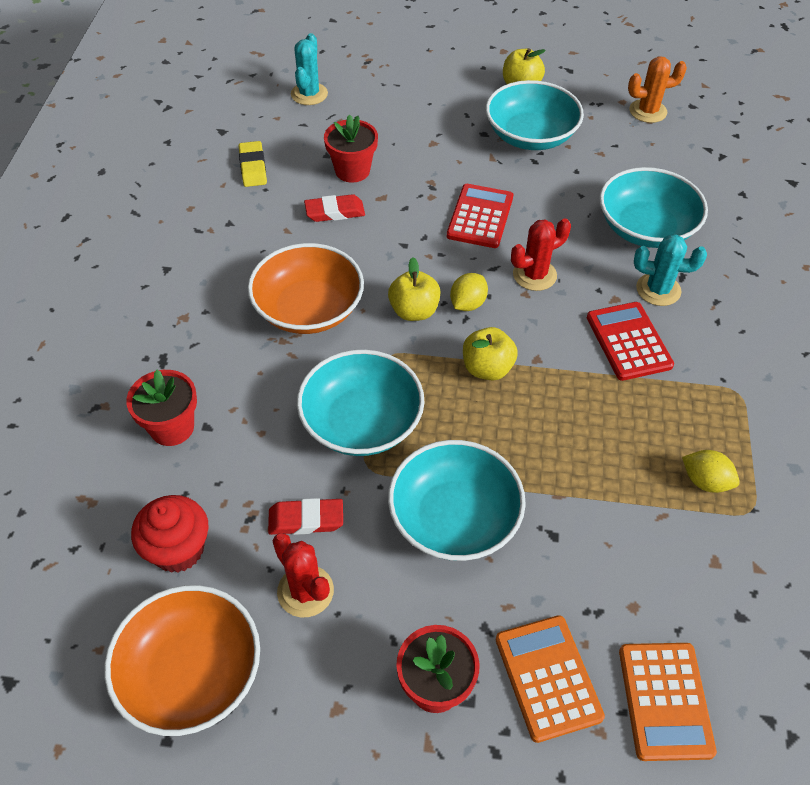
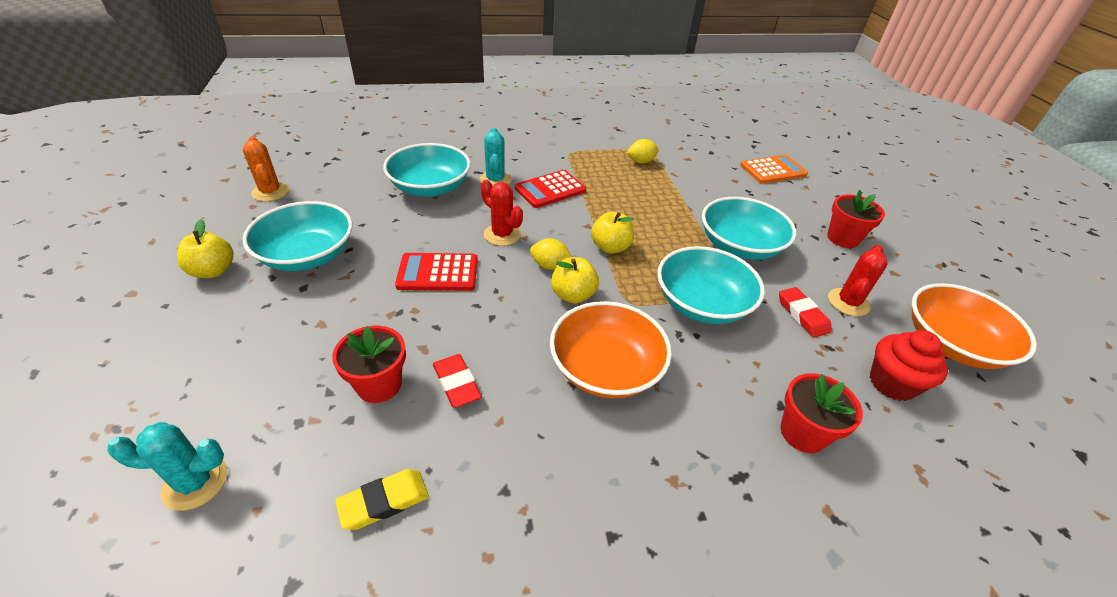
camera: 110 degrees left, 10 degrees down
orange calculator [495,615,605,743] -> none
yellow lemon [682,450,740,493] -> yellow lemon turned 60 degrees clockwise [627,139,659,163]

